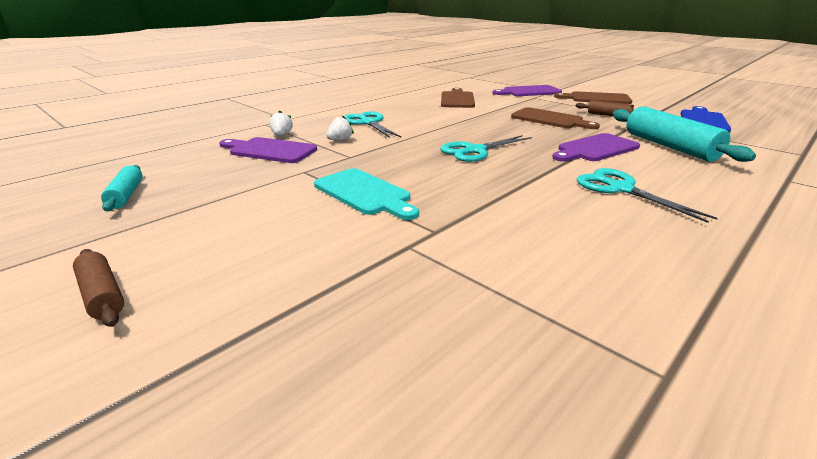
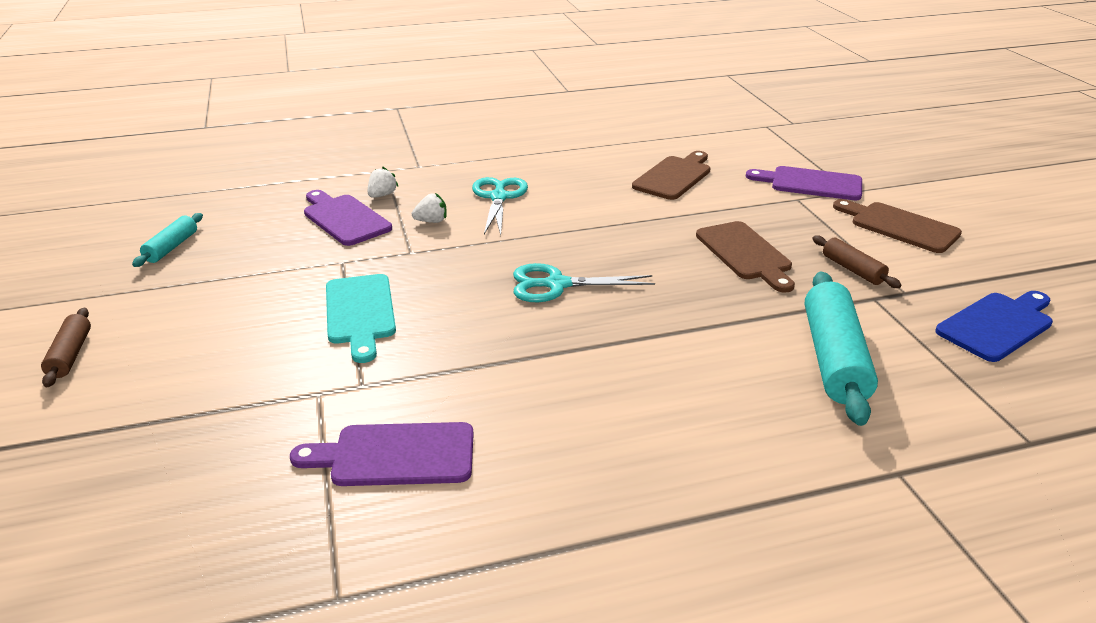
camera: 30 degrees right, 5 degrees up
purple cutting board [552,133,640,162] -> purple cutting board moved to [290,422,474,486]
turquoise scissors [577,168,718,223] -> none

